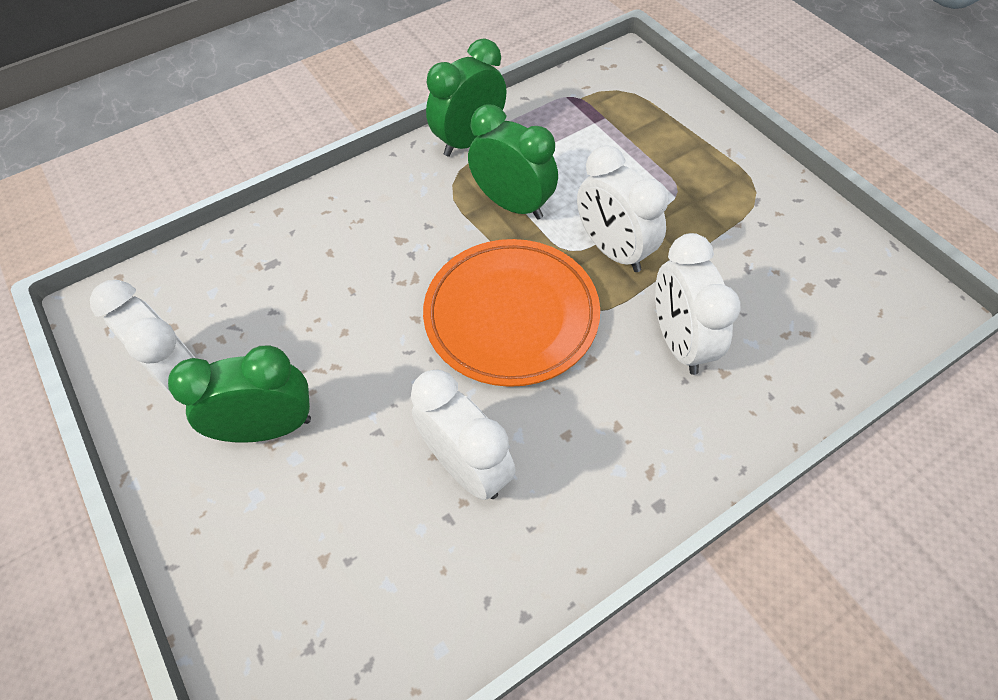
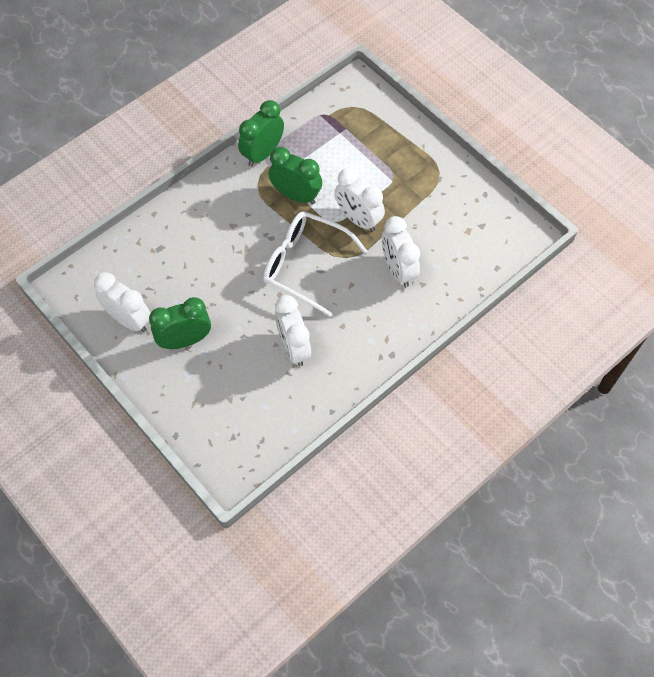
camera: 10 degrees left, 5 degrees up
white clock [411,369,516,500] -> white clock turned 150 degrees counterclockwise [275,295,311,367]
orange plate [423,239,600,387] -> white glasses [263,212,368,316]

